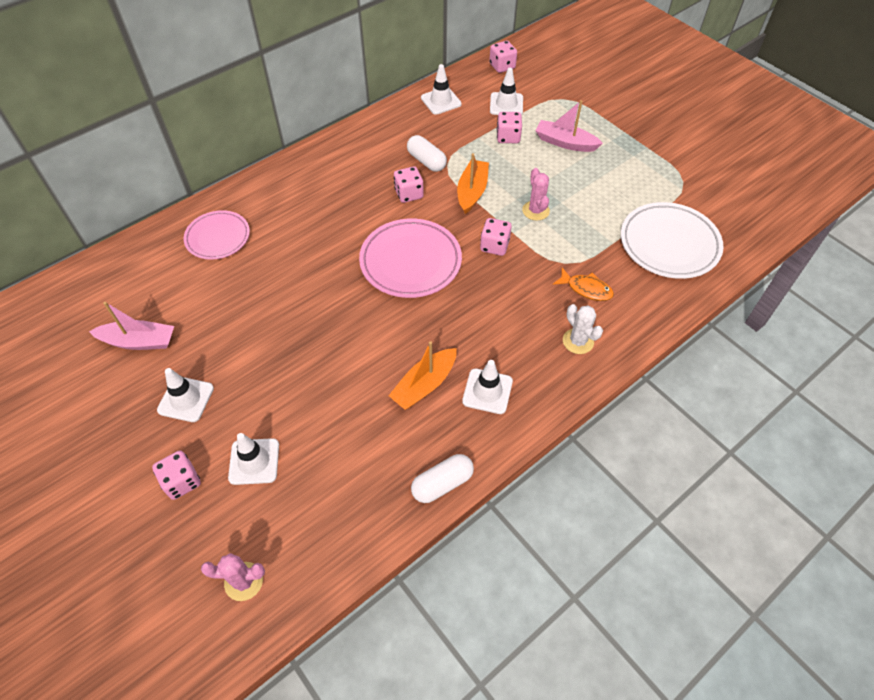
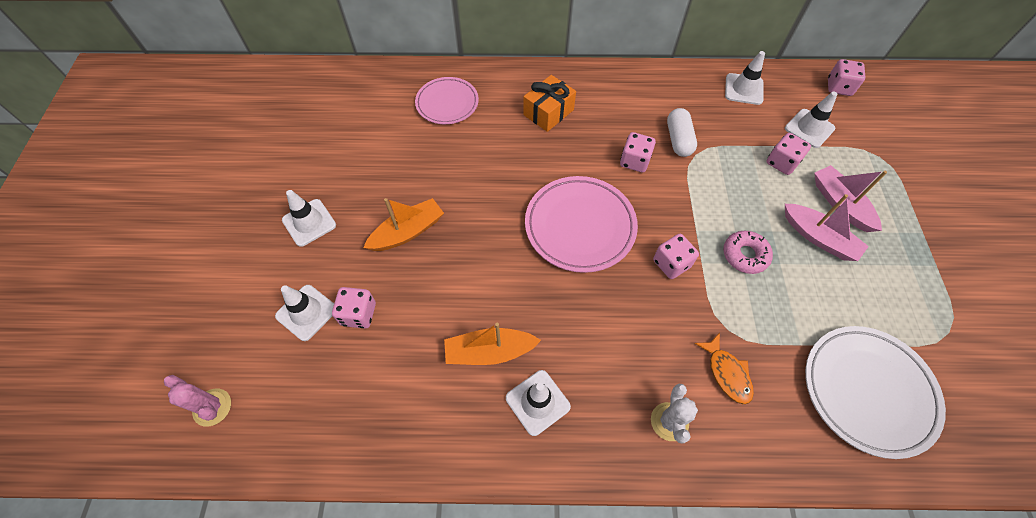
camera: 40 degrees right, 5 degrees up
pink boat [89,302,174,350] -> pink boat moved to [785,194,869,261]
pink dice [152,451,201,500] -> pink dice moved to [332,287,376,329]
white capsule [411,454,474,503] -> none
orange boat [457,153,489,214] -> orange boat moved to [363,198,444,251]
pink cactus [522,168,550,221] -> pink donut [723,231,773,274]
none -> orange gift [523,75,576,132]

